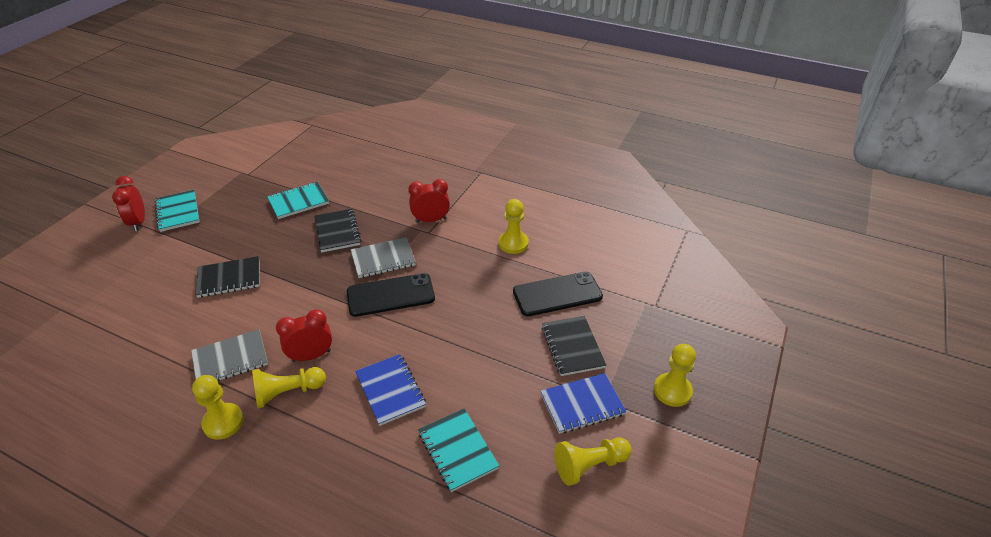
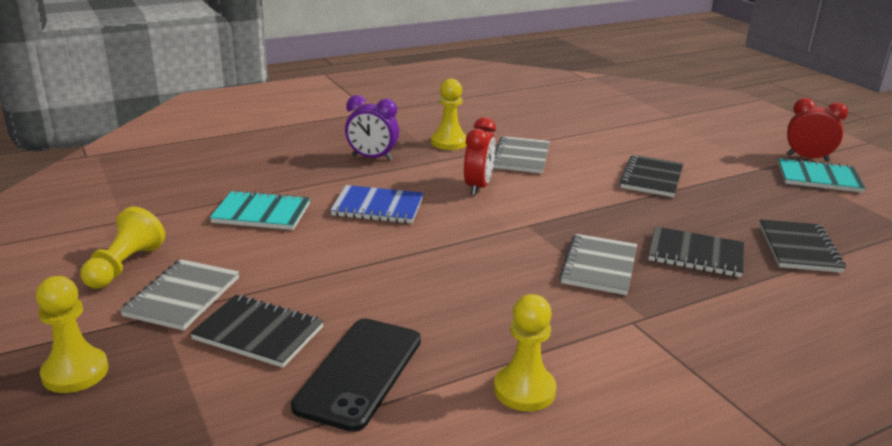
camera: 125 degrees right, 15 degrees down
yellow pawn [252,367,326,408] -> none
turquoise notebook [267,182,329,219] -> black notebook [759,219,846,273]
black phone [347,273,435,317] -> none
red clock [408,179,450,223] -> none
blue notebook [541,373,627,434] -> grey notebook [120,259,239,331]
none -> purple clock [345,95,399,161]

